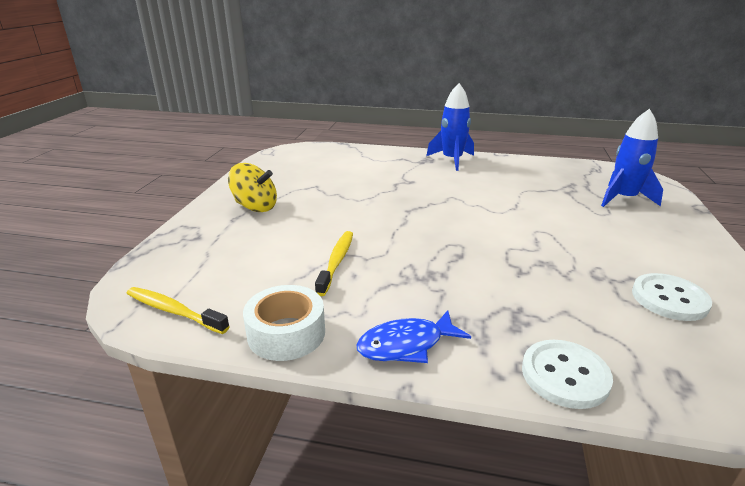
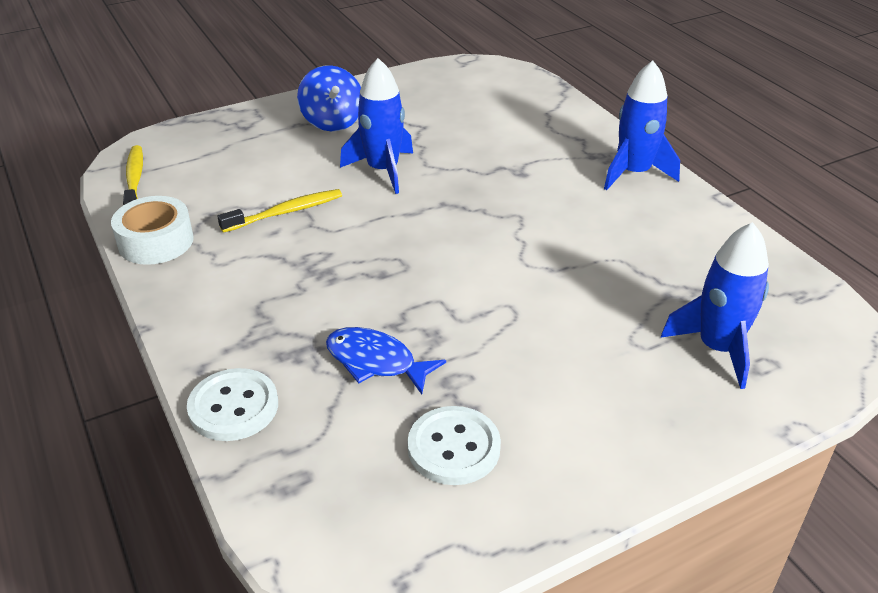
camera: 50 degrees right, 10 degrees up
yellow spinning top [228,163,277,212] -> blue spinning top [297,65,361,131]
blue fish [356,310,471,363] -> blue fish moved to [326,327,446,395]
none -> blue rocket [340,58,413,194]

